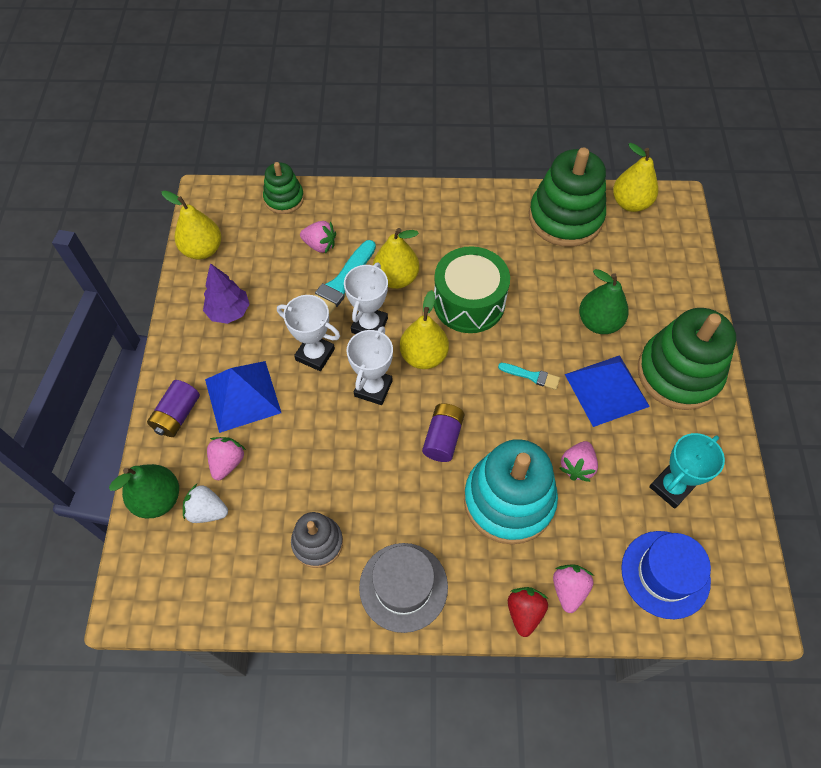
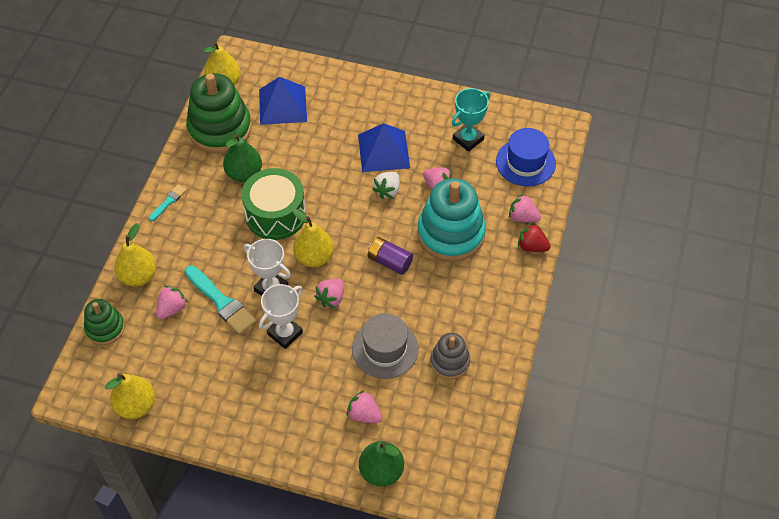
camera: 75 degrees left, 5 degrees down
purple battery [147,380,200,437] -> none
white strawberry [183,484,228,523] -> white strawberry moved to [373,172,400,199]
purple tree [203,263,249,324] -> none
blue pyramid [205,361,281,433] -> blue pyramid moved to [259,77,307,125]
white trophy [346,326,393,405] -> pink strawberry [314,279,344,308]
grey hat [359,543,448,633] -> grey hat moved to [352,313,419,379]
yellow pear [373,228,419,289] -> yellow pear moved to [115,223,156,286]
turquoise brush [498,363,560,390] -> turquoise brush moved to [149,184,186,221]
green pear [579,269,629,334] -> green pear moved to [223,134,262,182]
green stacking toy [638,308,736,410] -> none
turquoise trophy [649,433,725,509] -> turquoise trophy turned 75 degrees clockwise [452,88,490,152]

